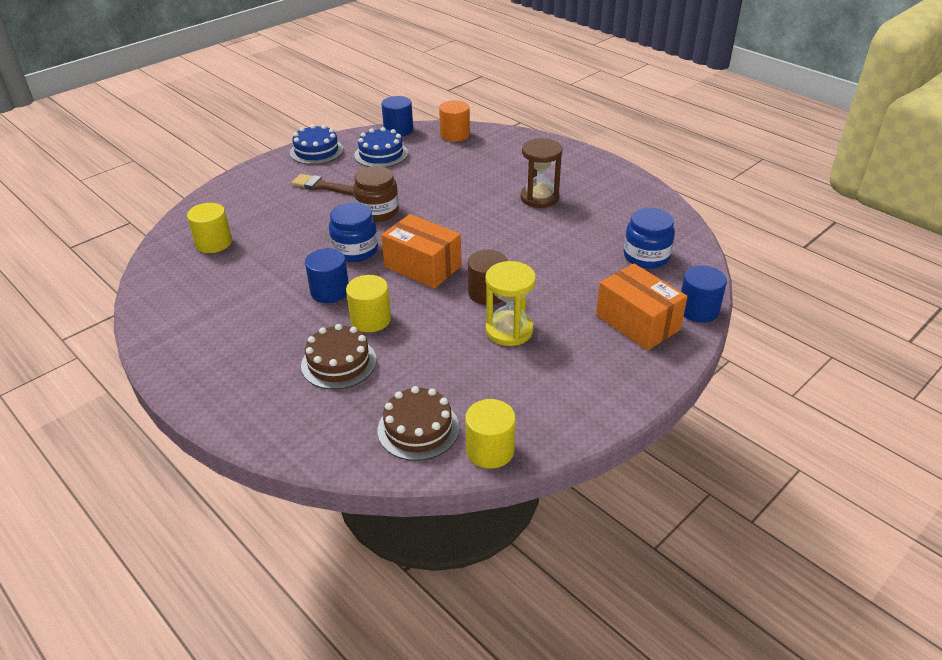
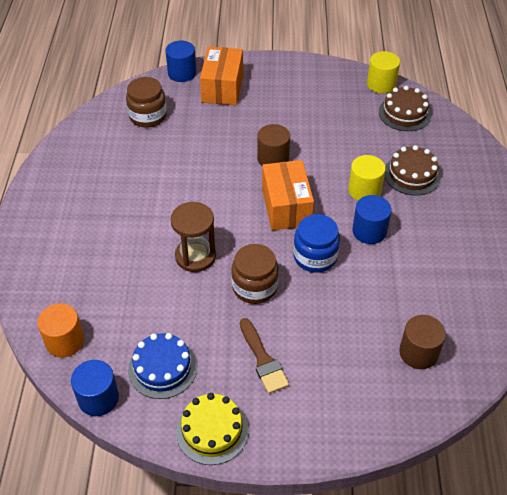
camera: 135 degrees left, 10 degrees up
yellow cylinder [187,203,232,253] -> brown cylinder [399,315,446,369]
blue cake [290,124,343,165] -> yellow cake [176,393,249,465]
yellow hourglass [485,261,536,346] -> none
brown hourglass [521,138,562,208] -> brown hourglass moved to [171,202,216,272]
blue jar [624,208,675,269] -> brown jar [126,77,167,128]

